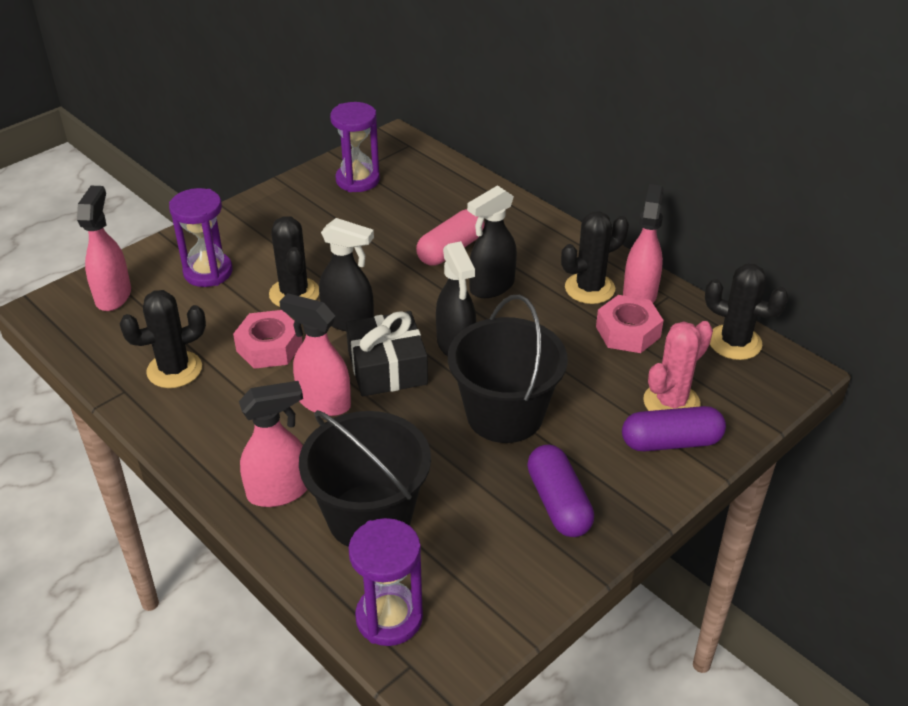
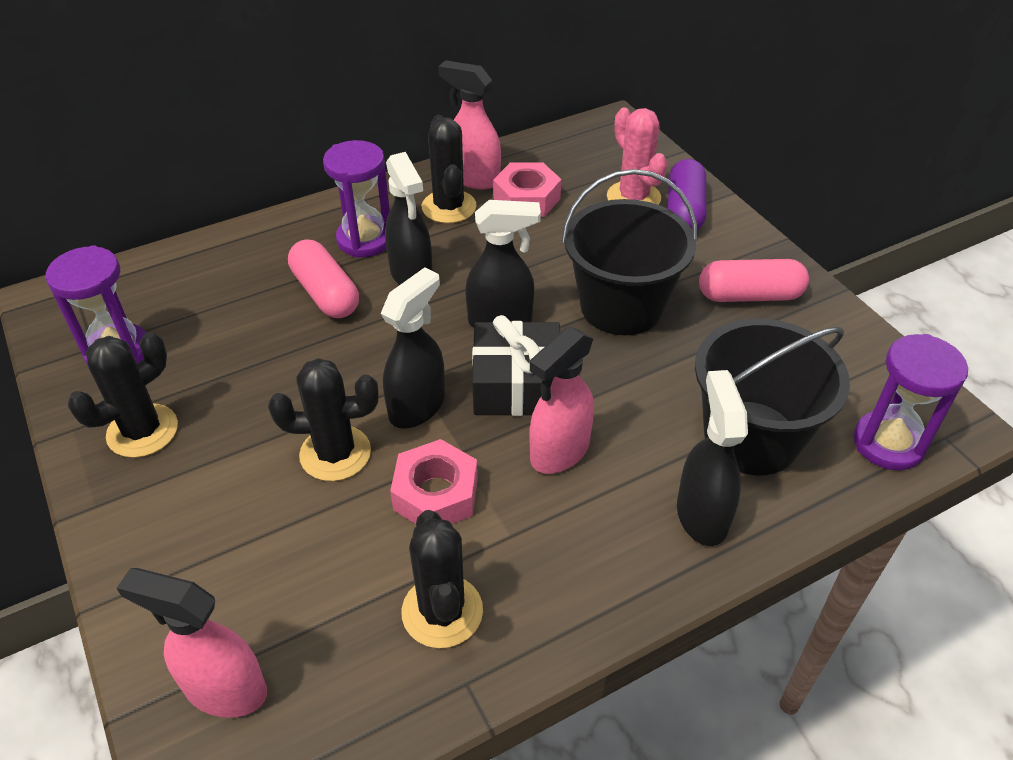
camera: 75 degrees left, 5 degrees up
purple hourglass [169,188,233,287] -> purple hourglass moved to [323,140,390,258]
pink spray bottle [239,381,307,507] -> black spray bottle [677,370,748,546]
purple capsule [527,445,594,537] -> pink capsule [699,259,809,302]
black cactus [705,264,789,360] -> black cactus moved to [68,332,178,458]

